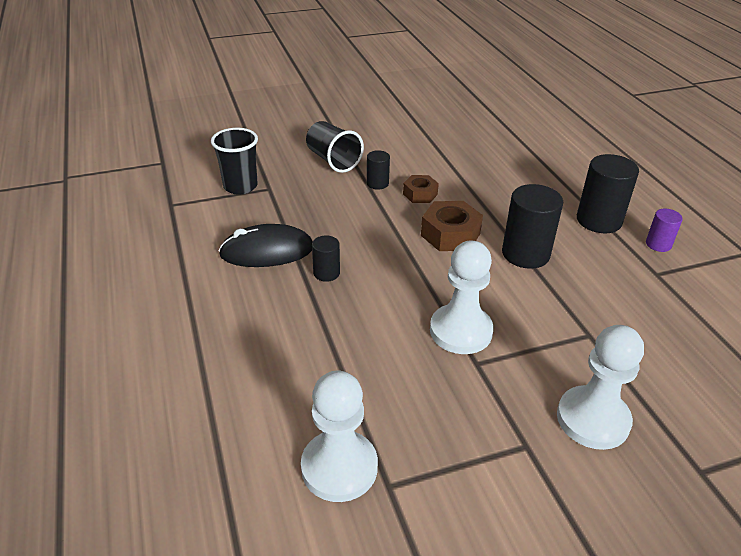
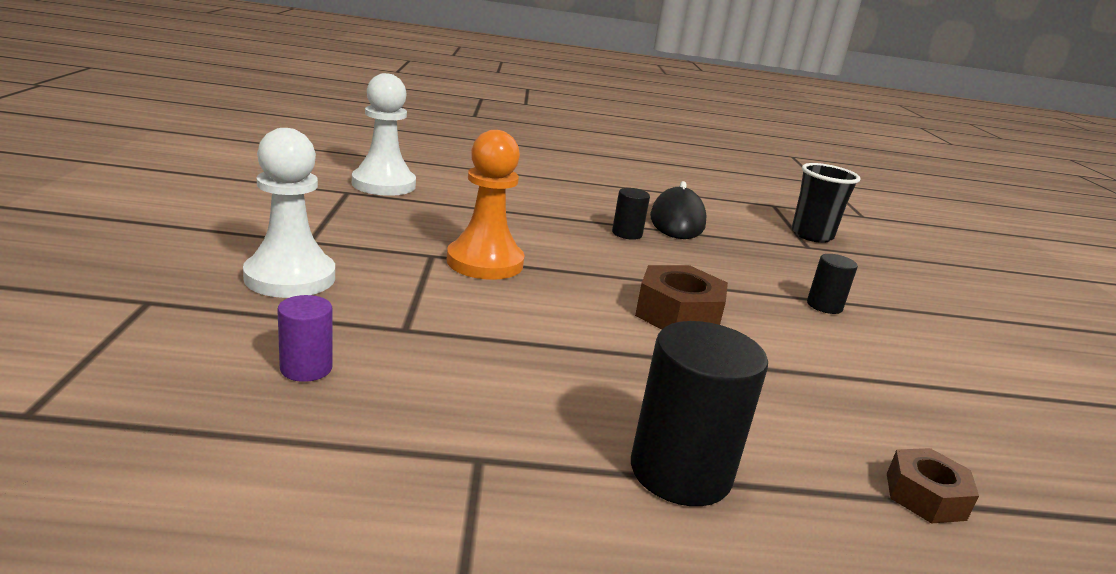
camera: 105 degrees right, 15 degrees down
black cup [306,121,364,173] -> none
brown nut [403,175,439,203] -> brown nut moved to [887,448,979,523]
white pawn [430,241,494,354] -> orange pawn [447,130,525,280]
black cylinder [502,184,563,269] -> none
purple cylinder [646,209,683,252] -> purple cylinder moved to [277,295,333,382]

